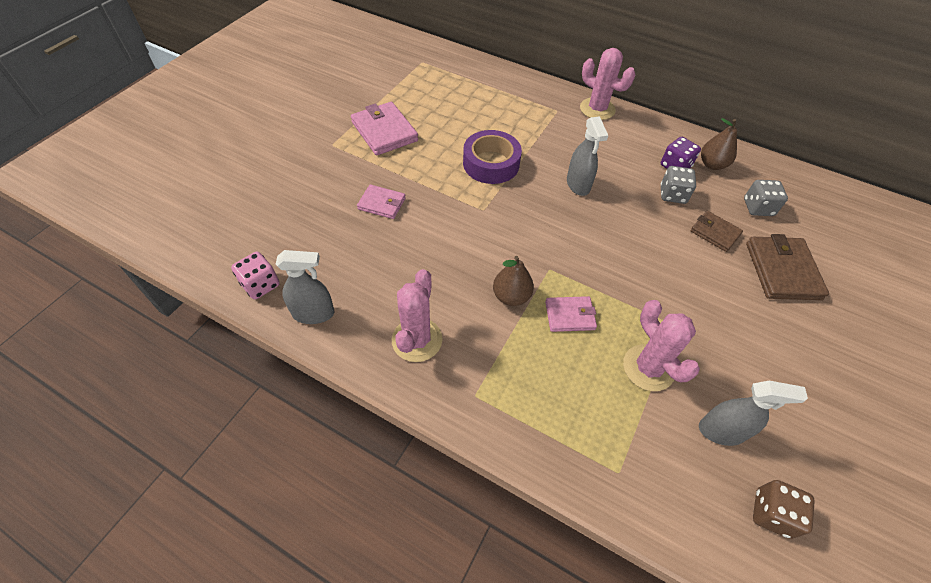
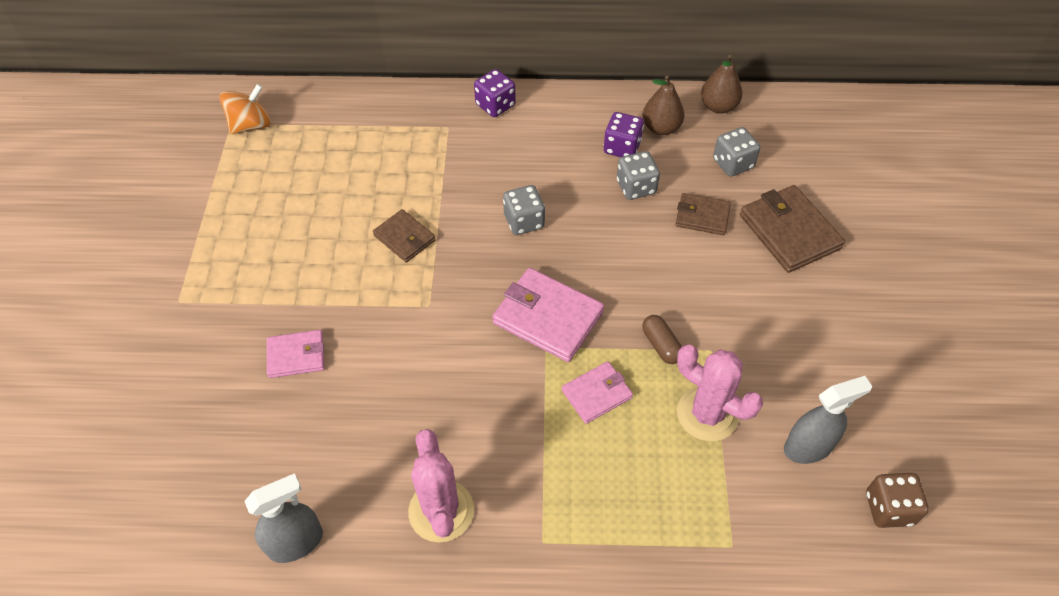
camera: 25 degrees left, 0 degrees up
pink dice [231,252,280,299] -> none
pink wallet [351,102,418,156] -> pink wallet moved to [492,268,604,362]
purple tape [463,130,522,184] -> brown wallet [373,209,436,262]
brown pear [493,256,534,306] -> brown pear moved to [701,55,743,114]
grey spray bottle [567,116,608,196] -> grey dice [503,185,545,235]
pink cactus [580,48,635,120] -> purple dice [474,69,516,117]
none -> orange spinning top [220,84,271,134]
none -> brown capsule [642,315,682,364]

